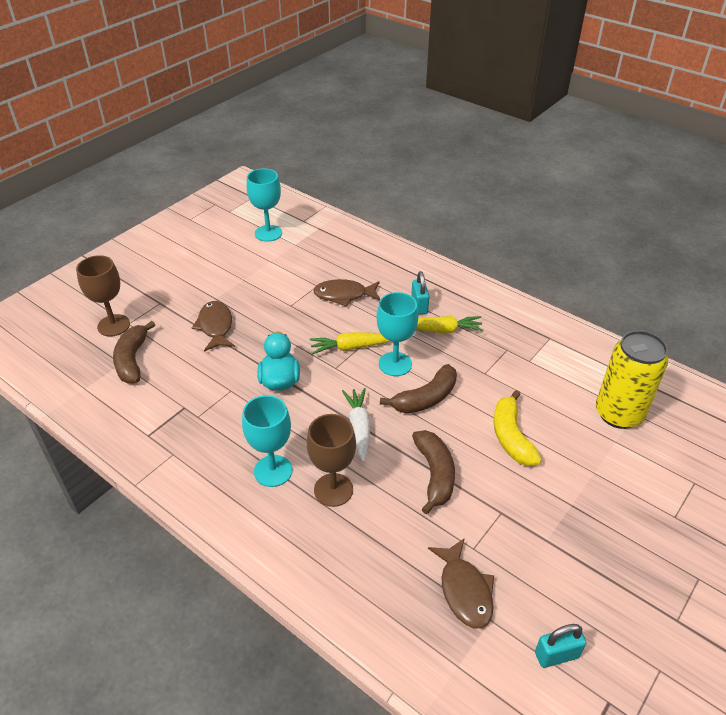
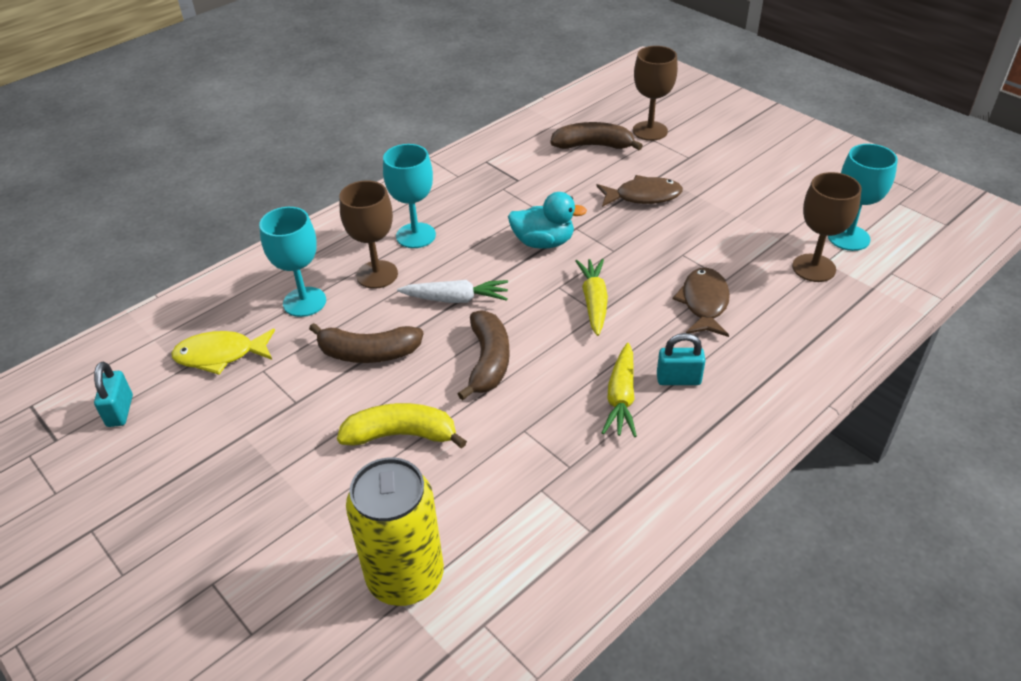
camera: 100 degrees right, 0 degrees up
turquoise goblet [377,292,418,376] -> turquoise goblet moved to [259,207,326,317]
brown banana [380,364,457,413] -> brown banana turned 150 degrees counterclockwise [458,310,510,400]
brown fish [428,538,494,628] -> yellow fish [171,329,275,375]
none -> brown goblet [792,172,862,282]

